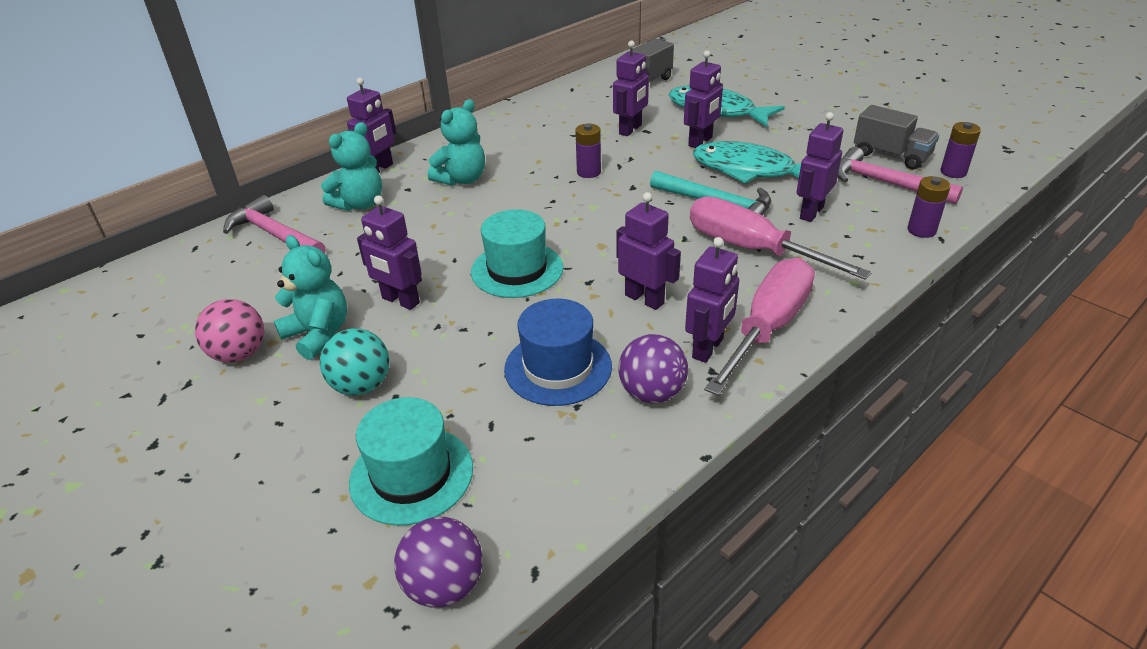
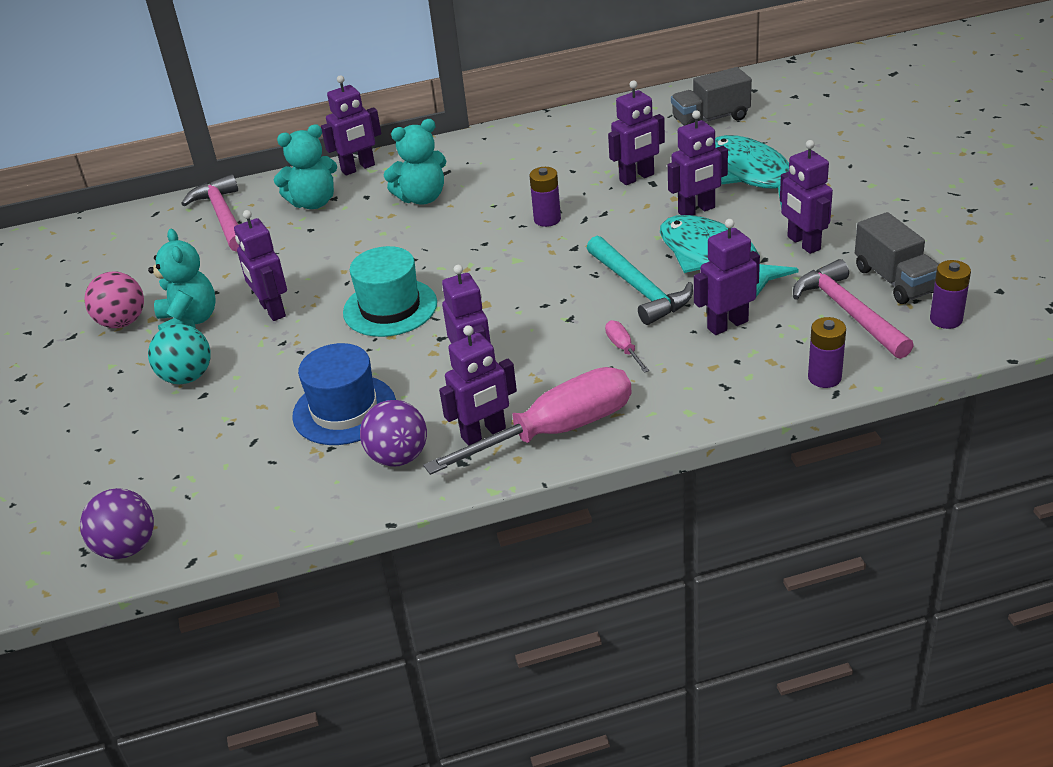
camera: 30 degrees right, 0 degrees up
turquoise hat [349,397,473,526] -> none
pink screwdriver [690,196,872,280] -> pink screwdriver [605,320,649,373], size x0.40
none -> purple robot [780,140,833,254]

